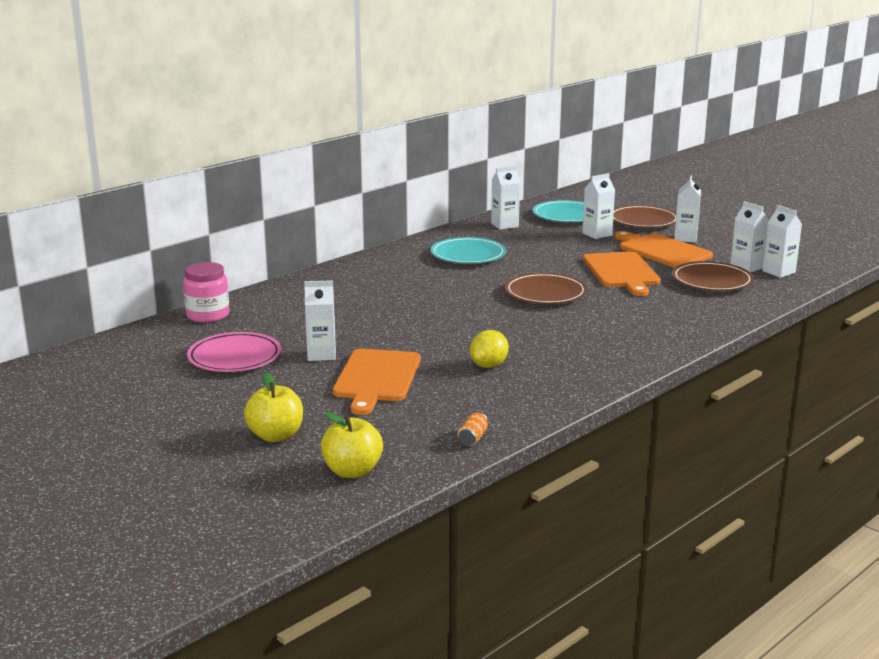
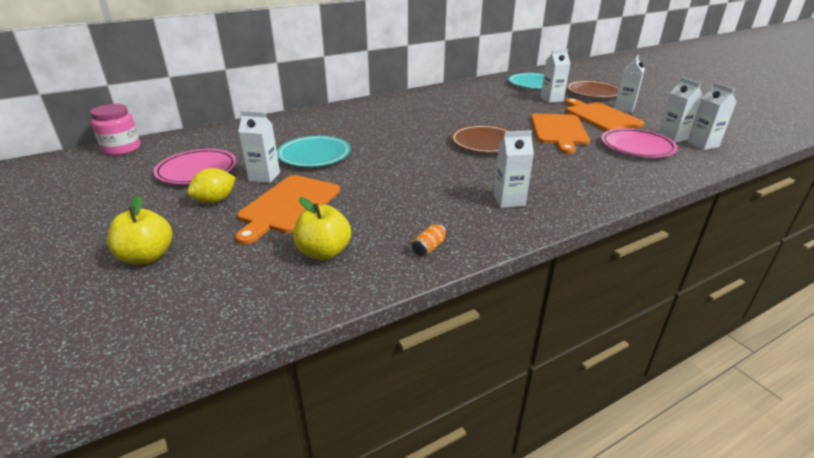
camera: 15 degrees right, 10 degrees up
pink jar [183,262,230,323] -> pink jar moved to [90,104,141,156]
yellow apple [321,412,383,478] -> yellow apple moved to [293,197,351,260]
turquoise plate [431,237,506,264] -> turquoise plate moved to [277,136,351,167]
orange can [458,412,488,446] -> orange can moved to [412,224,447,256]
yellow lemon [470,330,509,368] -> yellow lemon moved to [187,168,236,203]
white carton [491,166,520,230] -> white carton moved to [493,130,534,208]
brown plate [672,261,754,291] -> pink plate [601,128,678,158]

